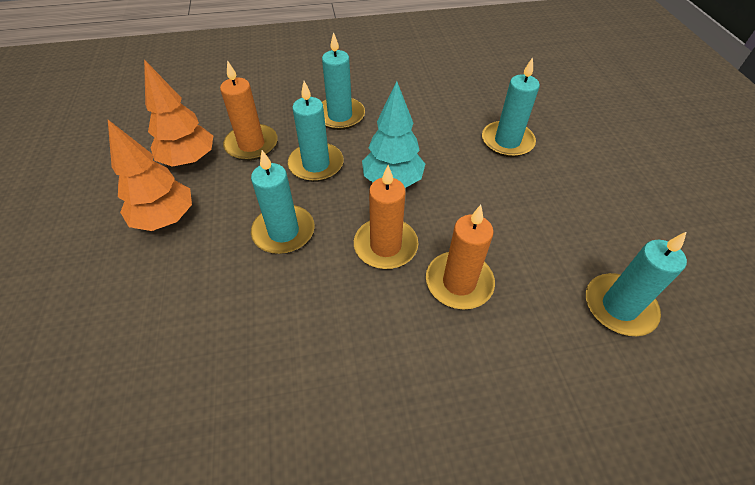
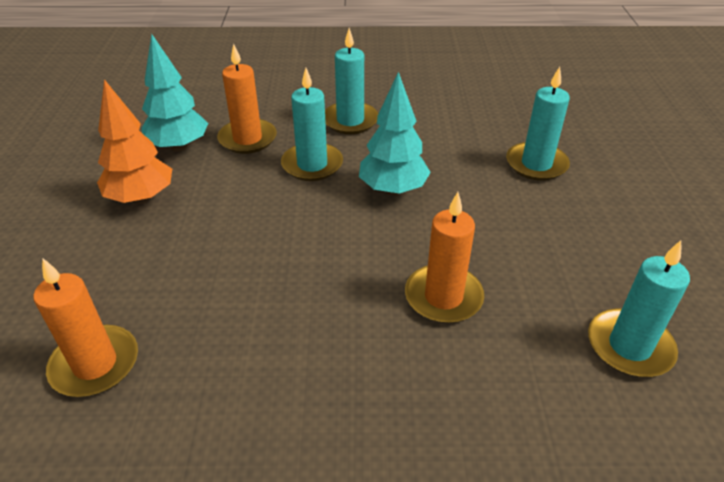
camera: 10 degrees right, 10 degrees down
orange tree [144,59,213,167] -> turquoise tree [142,34,208,152]
turquoise candle [251,150,315,254] -> none
orange candle [354,165,418,269] -> orange candle moved to [33,258,138,397]

